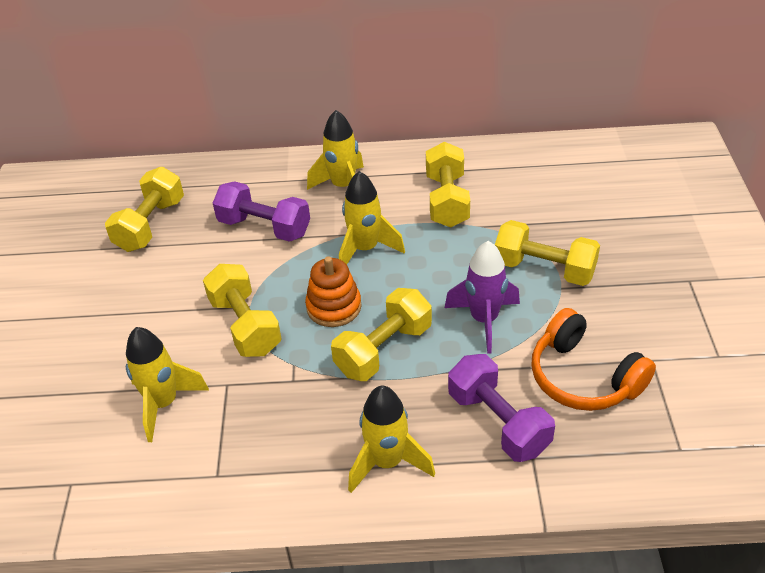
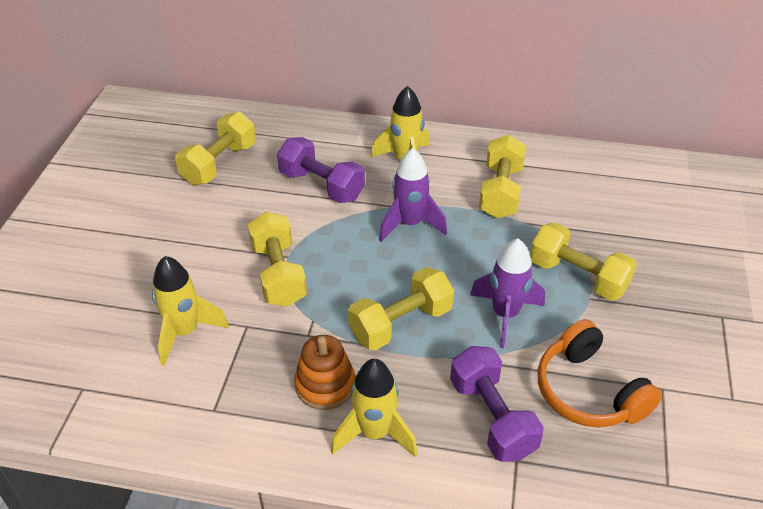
camera: 10 degrees right, 0 degrees up
orange stacking toy [305,256,362,327] -> orange stacking toy moved to [294,335,355,410]
yellow rocket [339,171,405,265] -> purple rocket [379,148,447,242]

